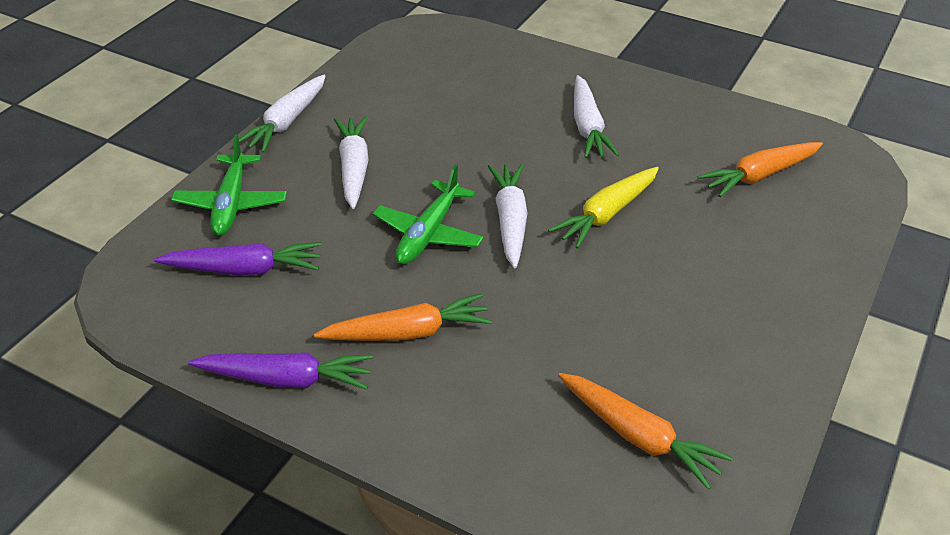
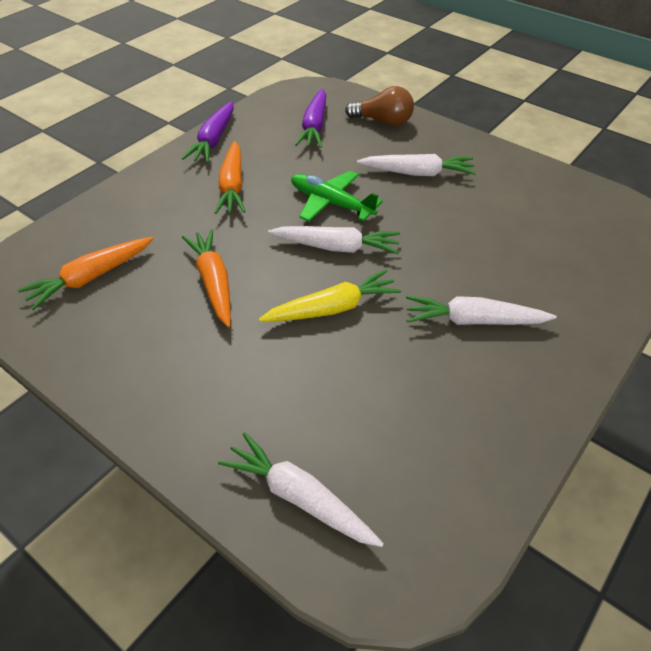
camera: 100 degrees right, 5 degrees up
green plane [171,134,287,236] -> brown light bulb [345,86,414,126]
white carrot [239,75,325,153] -> white carrot moved to [218,432,384,547]
yellow carrot [548,167,659,249] -> yellow carrot turned 105 degrees clockwise [259,270,401,322]
orange carrot [697,142,823,197] -> orange carrot moved to [182,229,231,327]

